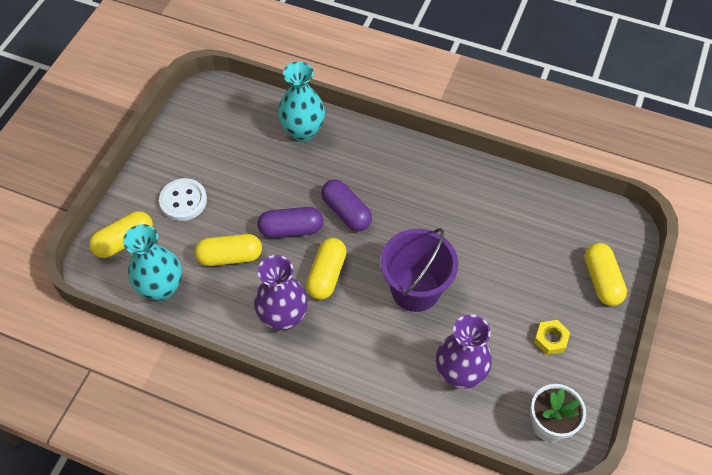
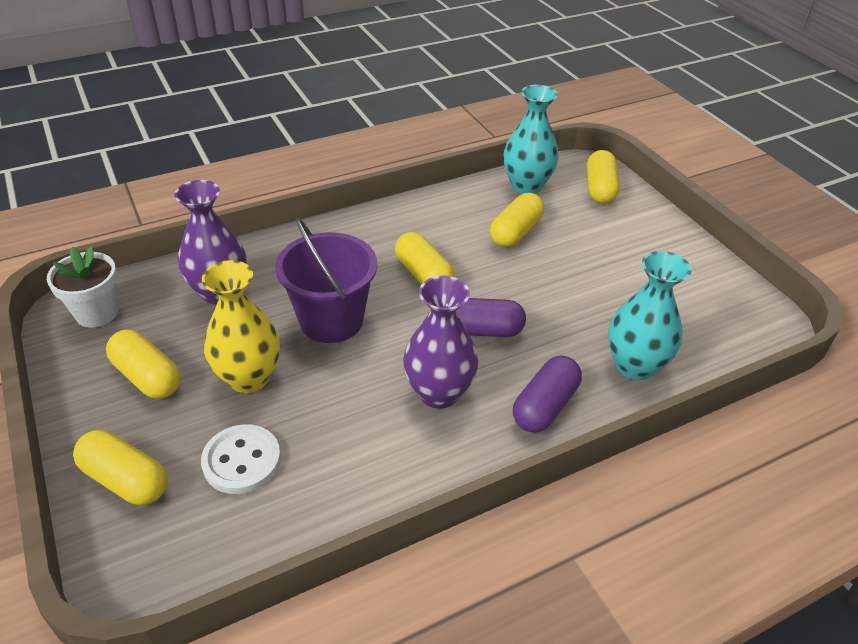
camera: 130 degrees right, 15 degrees down
white button [159,178,207,221] -> white button moved to [201,424,281,494]
purple vase [254,255,308,330] -> purple vase moved to [403,276,478,409]
purple capsule [257,207,323,238] -> purple capsule moved to [513,356,582,433]
yellow nut [534,320,570,355] -> yellow capsule [106,330,181,399]
none -> yellow vase [202,260,280,393]

